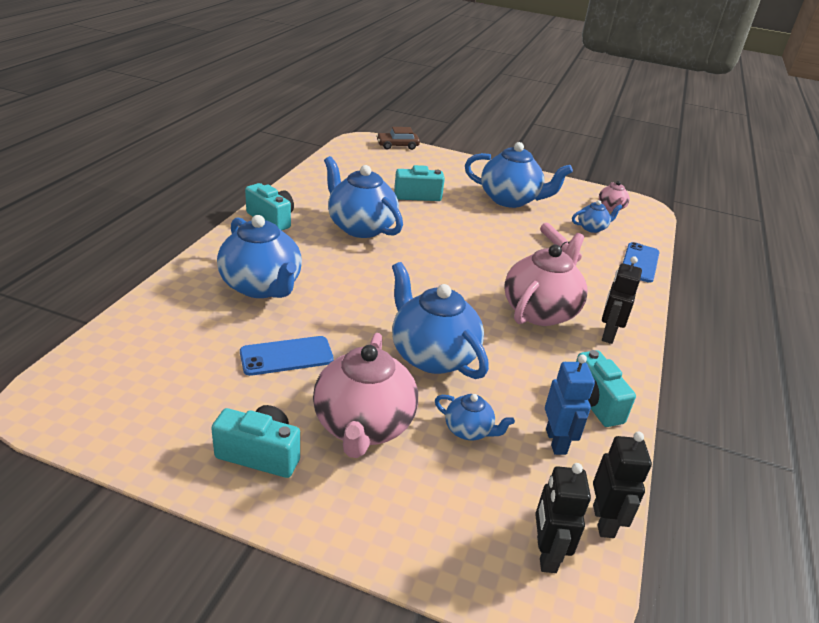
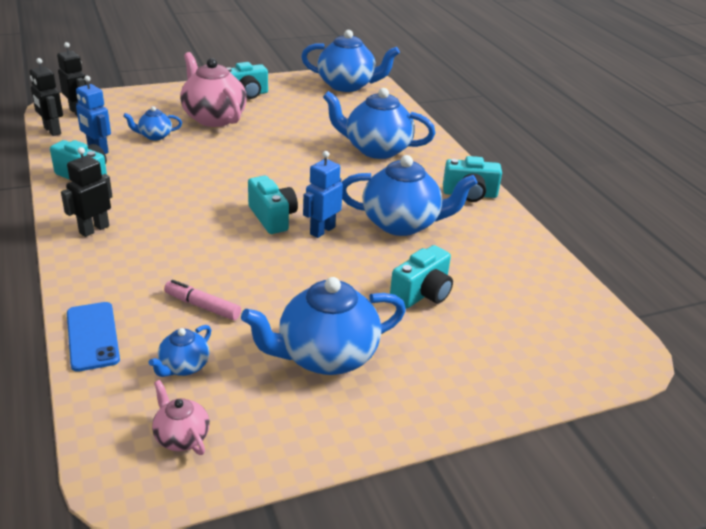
camera: 140 degrees right, 0 degrees up
blue phone [240,336,334,376] -> none
brown car [376,127,420,150] -> none
blue teapot [392,262,489,379] -> blue teapot moved to [301,30,400,92]
pink teapot [504,233,588,326] -> none
black robot [602,256,642,344] -> black robot turned 120 degrees counterclockwise [61,147,113,237]
none -> turquoise camera [248,176,298,234]
none -> blue robot [303,151,343,238]

